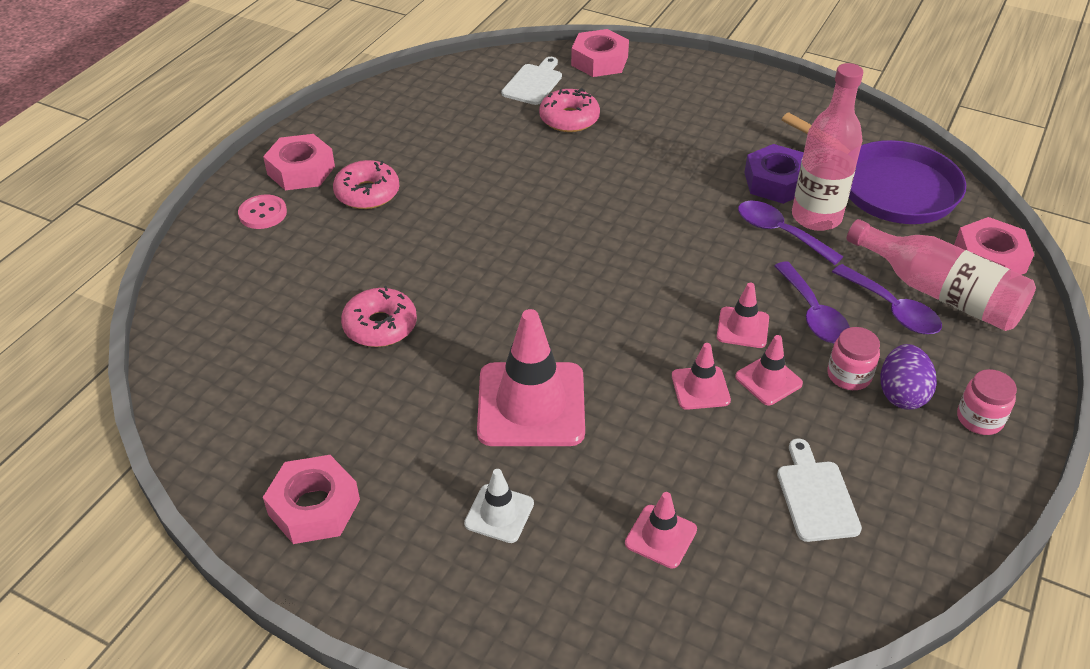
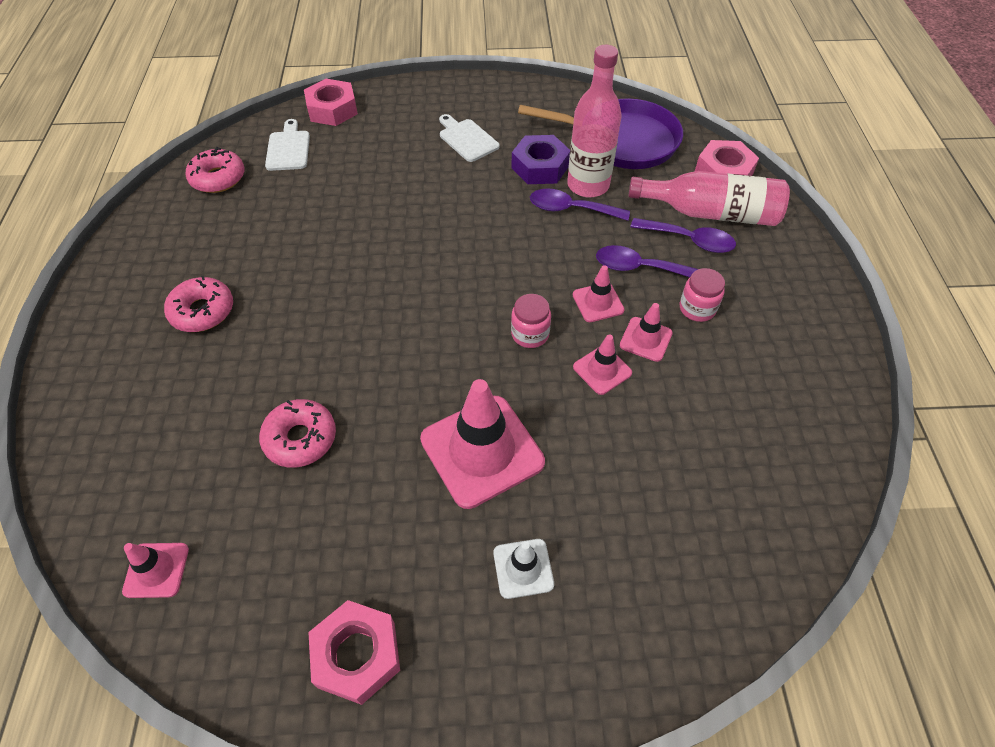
camera: 30 degrees left, 10 degrees up
pink button [238,195,287,229] -> none
pink nut [263,134,335,190] -> none
pink donut [539,88,600,132] -> pink donut moved to [186,147,245,193]
pink traffic cone [625,492,697,569] -> pink traffic cone moved to [122,543,189,598]
purple spoon [775,261,850,343] -> purple spoon turned 150 degrees clockwise [596,245,698,277]
white cutting board [777,439,862,542] -> white cutting board moved to [439,114,500,162]
purple egg [880,344,937,410] -> none
pink jar [957,369,1017,435] -> pink jar moved to [511,294,551,348]

